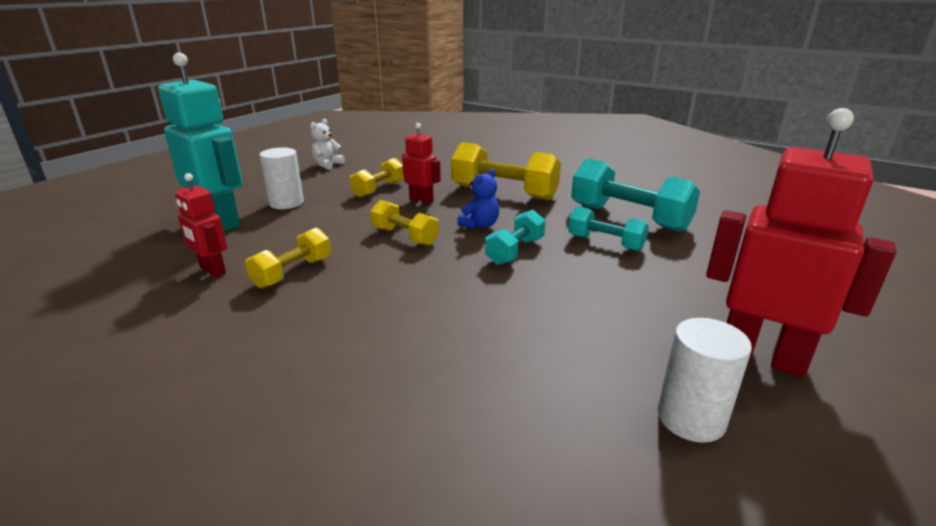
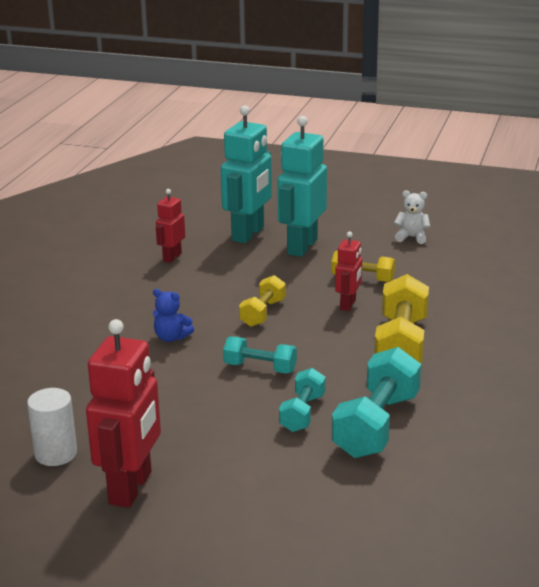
camera: 75 degrees right, 0 degrees up
yellow dumbbell [245,228,331,288] -> none
white cylinder [259,147,304,209] -> turquoise robot [277,116,327,257]
blue teddy bear [457,169,499,229] -> blue teddy bear moved to [153,289,194,342]

